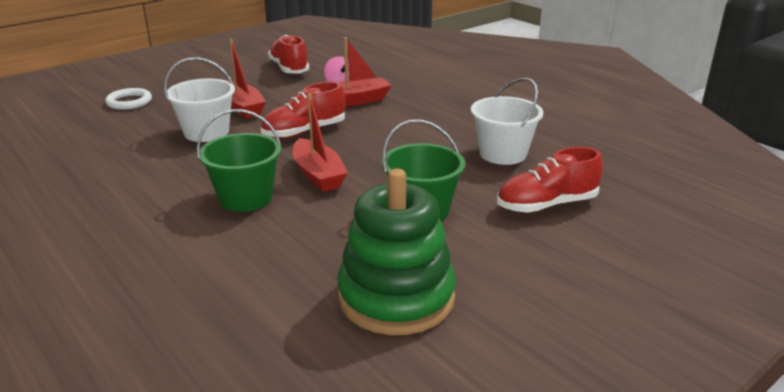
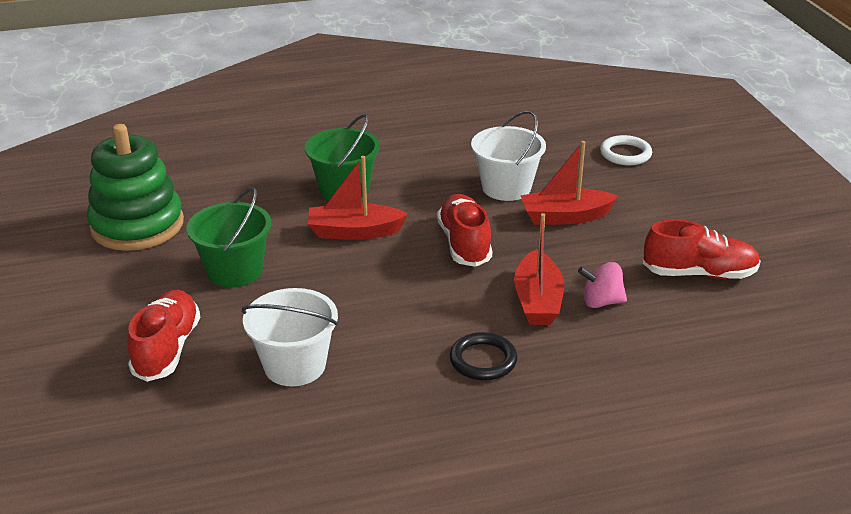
camera: 115 degrees right, 5 degrees up
none -> black ring [450,332,517,380]

